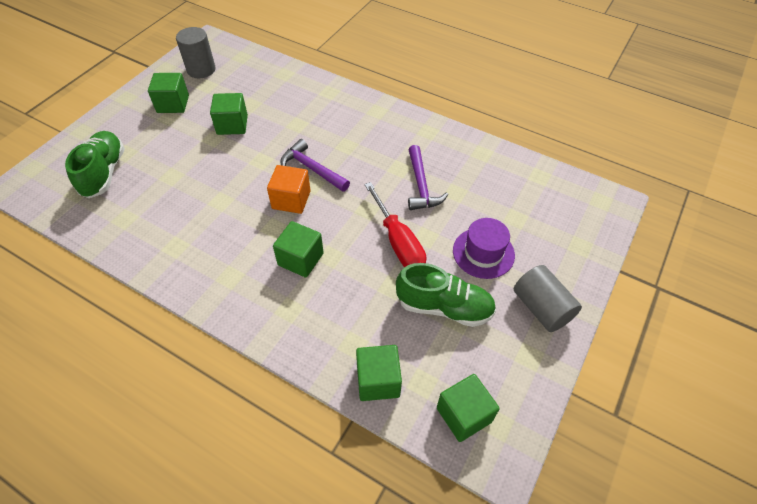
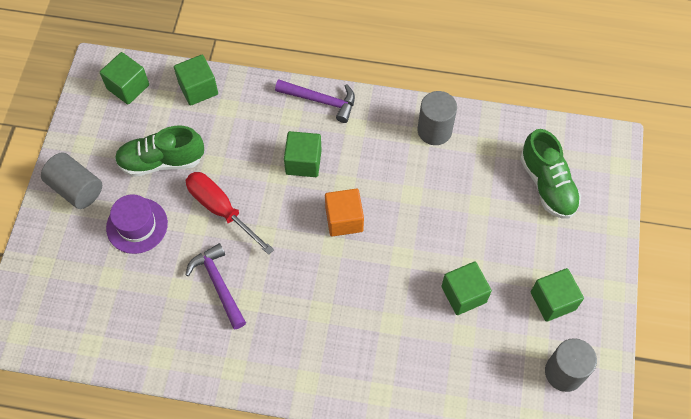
camera: 160 degrees right, 10 degrees up
purple hammer [280,139,350,192] -> purple hammer moved to [275,80,355,123]
none -> grey cylinder [418,91,457,145]

